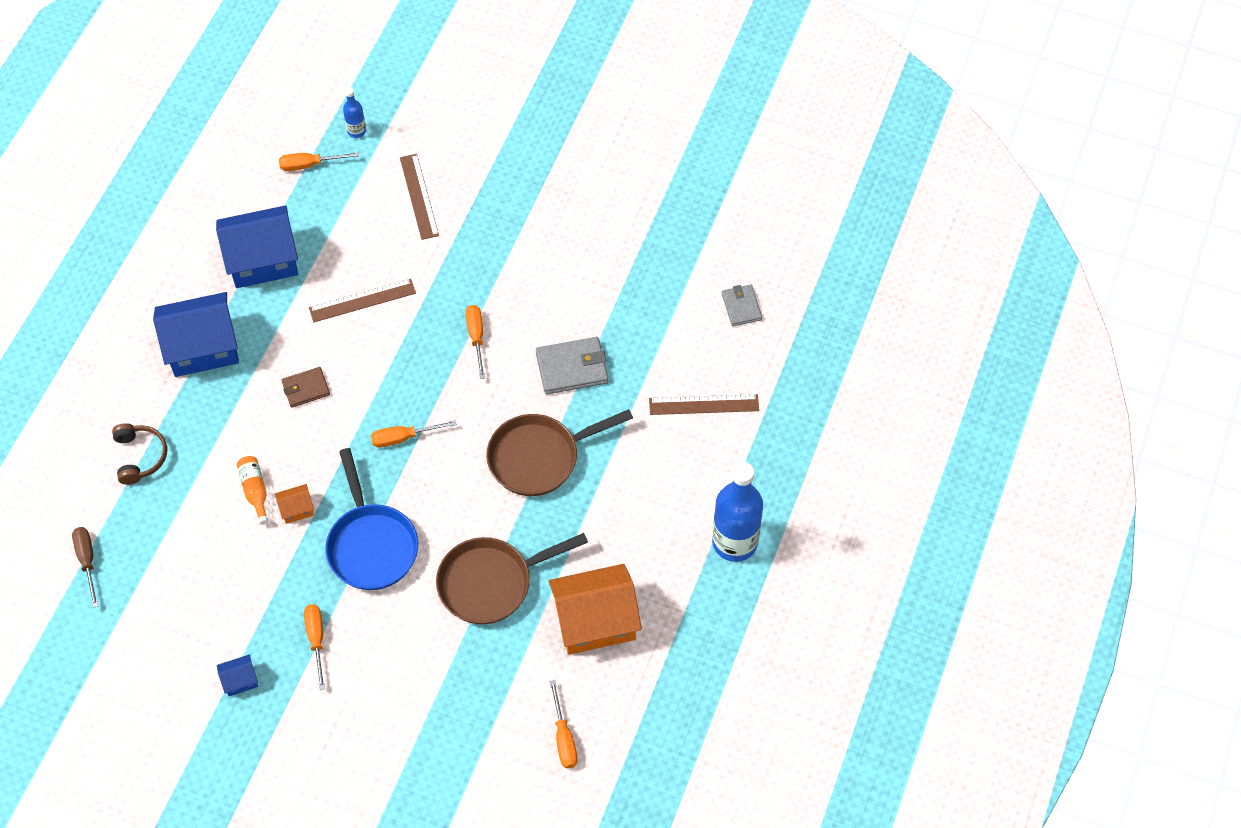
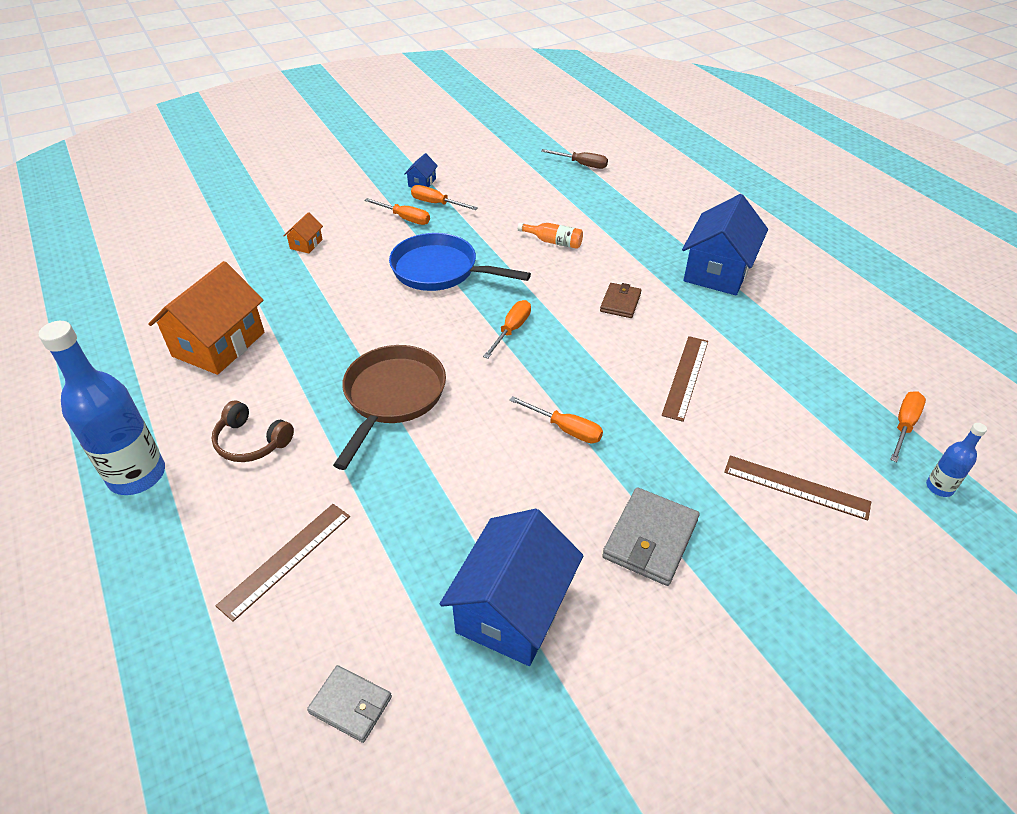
camera: 130 degrees right, 15 degrees down
brown headphones [112,423,167,485] -> brown headphones moved to [212,400,294,462]
blue house [216,205,298,288] -> blue house moved to [440,509,583,666]
orange house [275,484,314,524] -> orange house moved to [284,212,323,253]
brown pan [436,533,588,624] -> none
grey wallet [536,337,608,394] -> grey wallet moved to [602,487,699,586]
orange screwdriver [549,680,578,768] -> orange screwdriver moved to [411,185,478,210]

